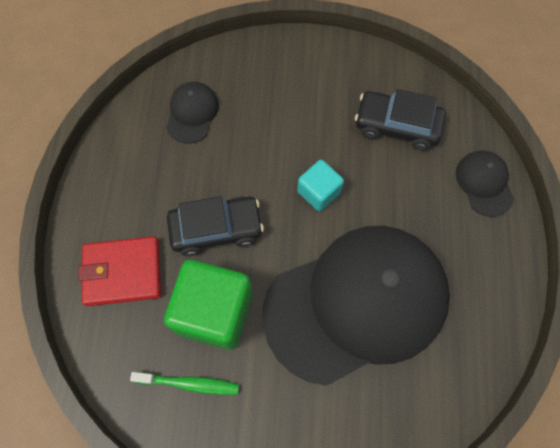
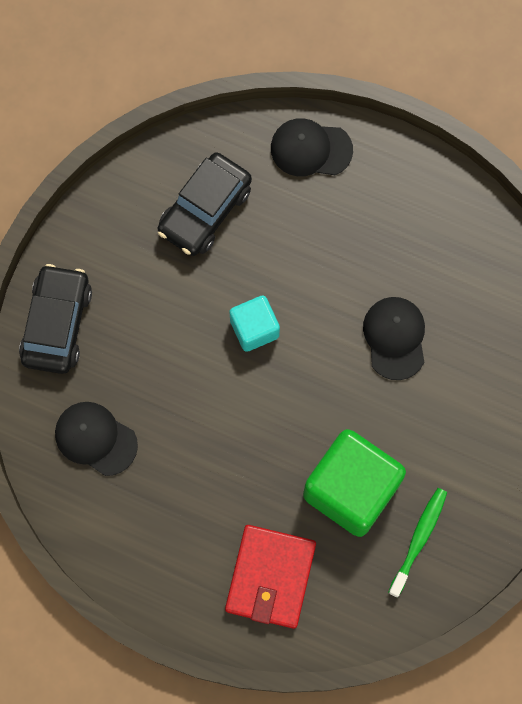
camera: 70 degrees left, 5 degrees up
black car [167,196,264,256] -> black car moved to [19,264,92,374]
black cap [262,226,450,386] -> black cap [363,297,425,380], size x0.40

